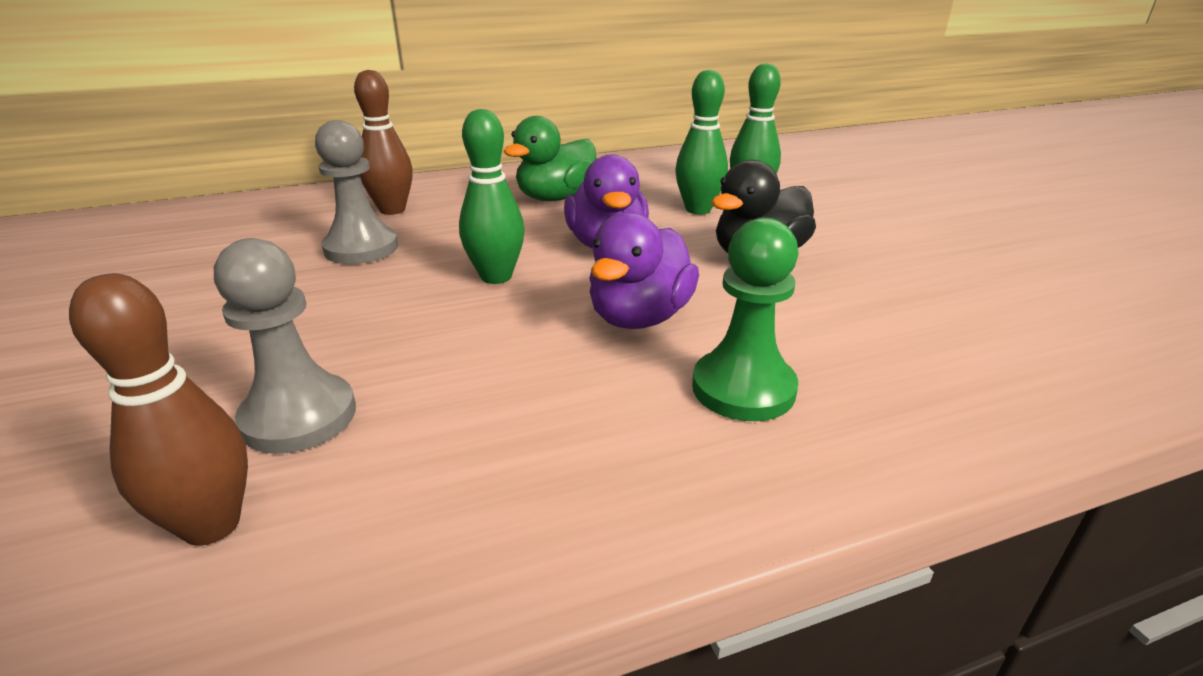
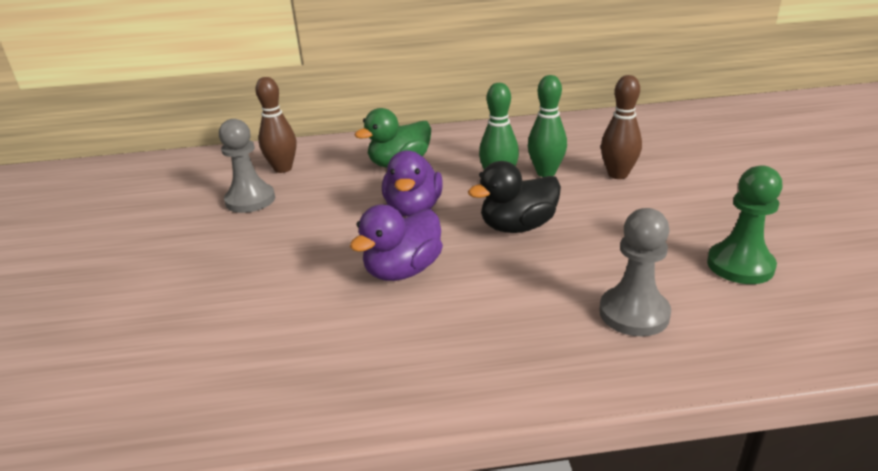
camera: 15 degrees right, 0 degrees up
brown bowling pin [69,273,248,546] -> brown bowling pin moved to [601,75,642,179]
grey pawn [214,238,356,454] -> grey pawn moved to [599,208,671,336]
green bowling pin [459,109,525,284] -> none
green pawn [692,218,798,421] -> green pawn moved to [707,165,783,284]

